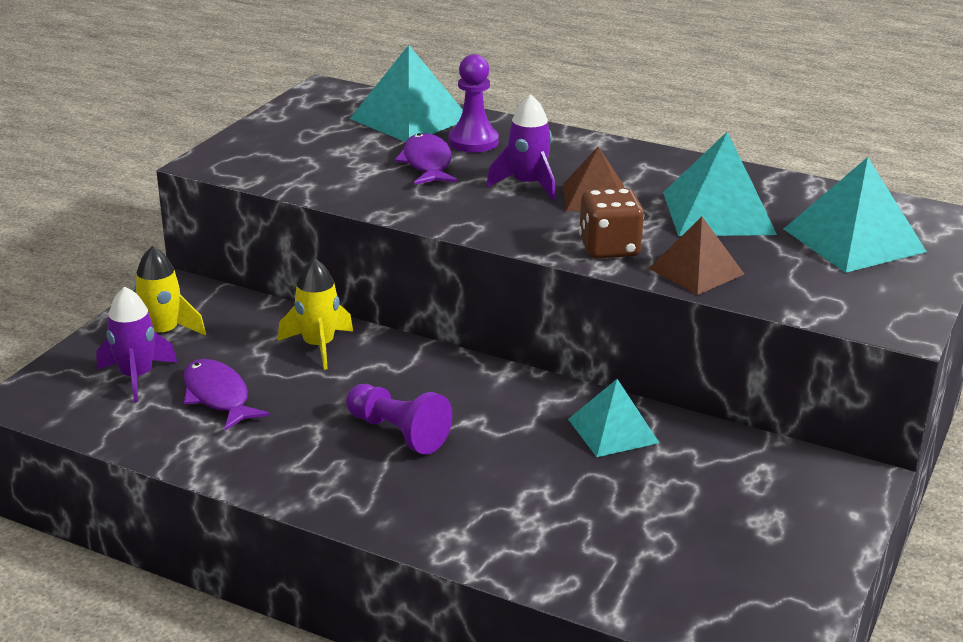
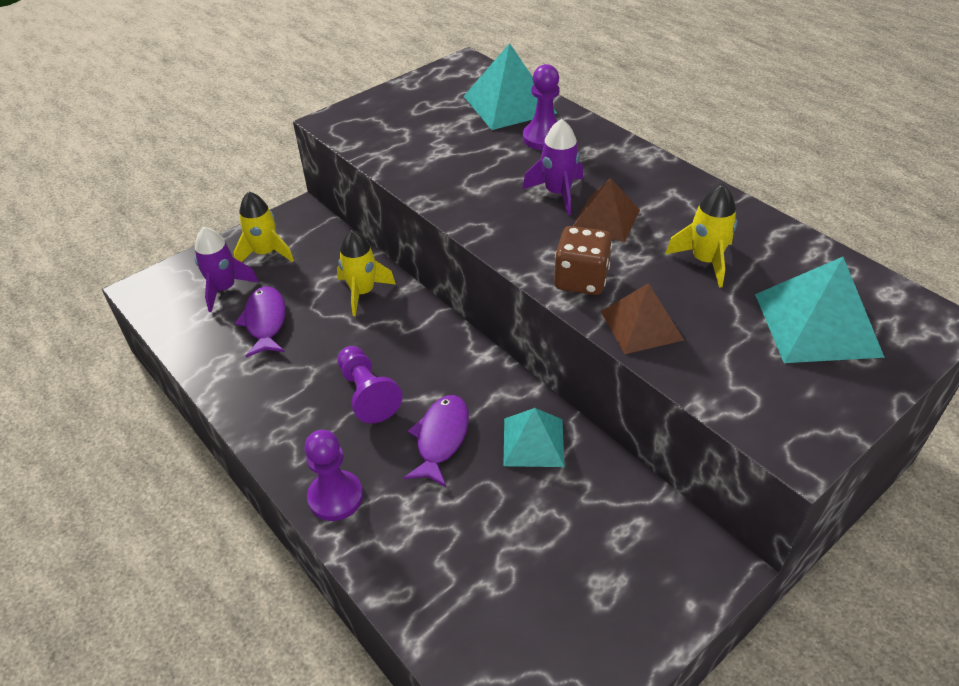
camera: 25 degrees right, 15 degrees up
purple fish [394,133,458,185] -> purple fish moved to [404,395,469,487]
turquoise pyramid [663,132,777,236] -> yellow rocket [665,184,737,288]
none -> purple pawn [304,430,363,521]

